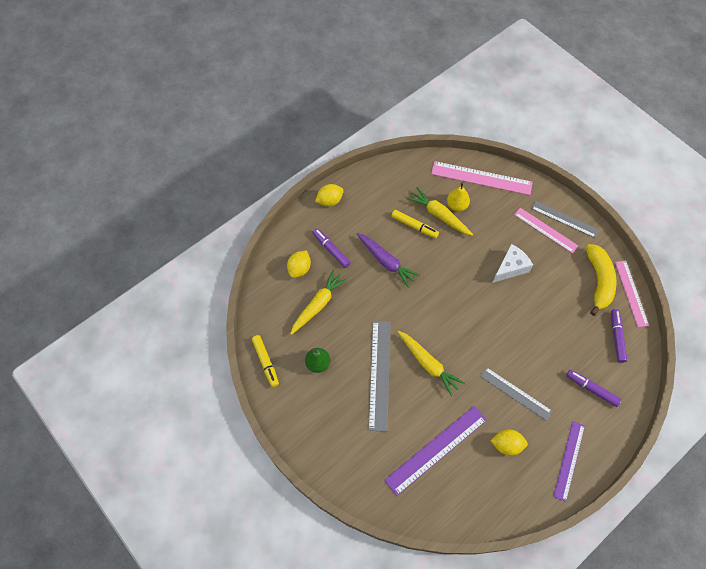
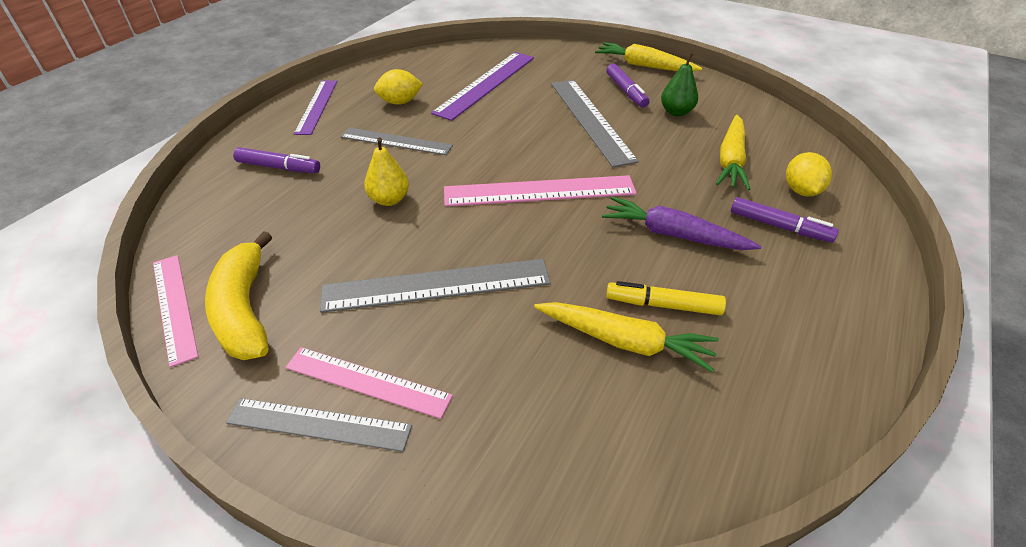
camera: 160 degrees right, 20 degrees down
yellow marker [252,335,279,387] -> none
yellow lemon [315,184,344,206] -> none
yellow carrot [398,331,465,396] -> yellow carrot moved to [595,42,702,71]
pink ruler [431,161,533,195] -> pink ruler moved to [444,175,637,206]
yellow pear [447,182,470,212] -> yellow pear moved to [364,137,409,206]
white cheese [492,244,533,283] -> grey ruler [320,259,551,313]
purple marker [611,309,627,363] -> purple marker moved to [606,63,649,108]

